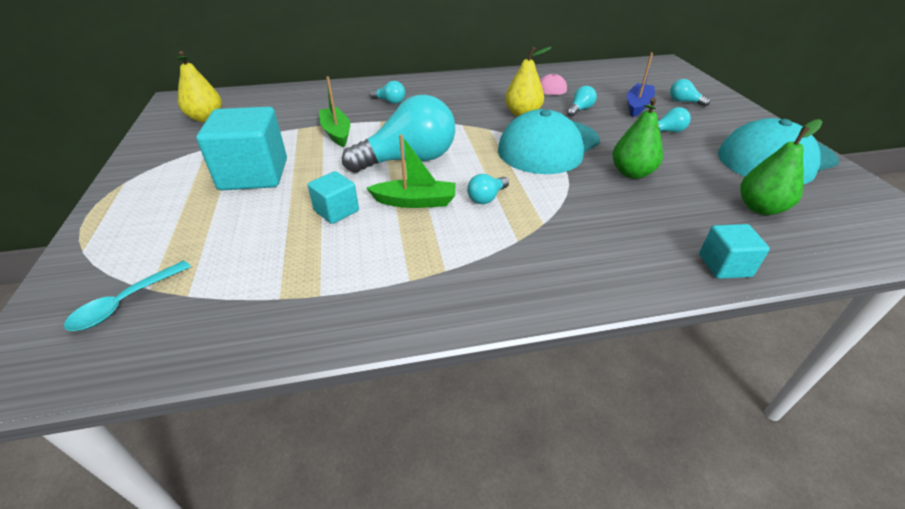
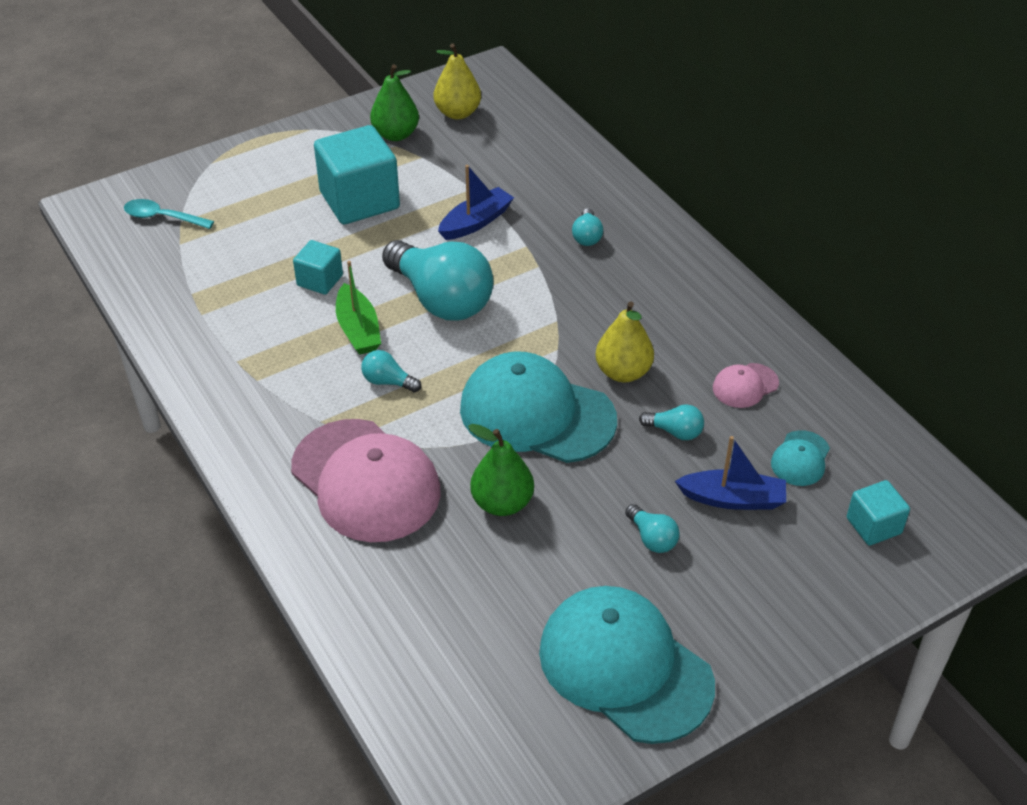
camera: 70 degrees right, 5 degrees up
green boat [319,77,350,147] -> blue boat [438,165,514,240]
turquoise light bulb [670,79,710,107] -> none
turquoise cube [699,224,770,279] -> turquoise cube moved to [847,480,910,546]
green pear [740,119,823,215] -> green pear moved to [370,64,419,141]
none -> pink cap [291,419,441,542]
none -> turquoise cap [771,430,830,486]

